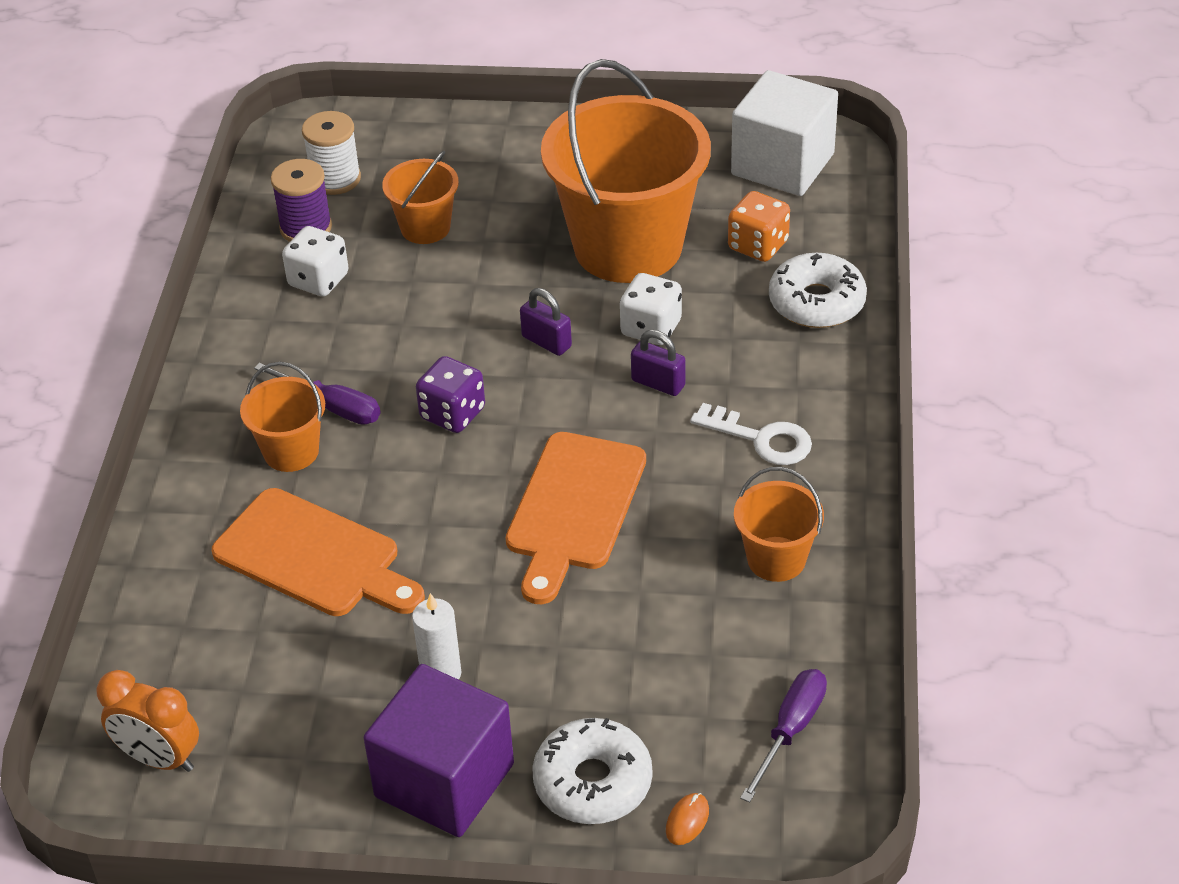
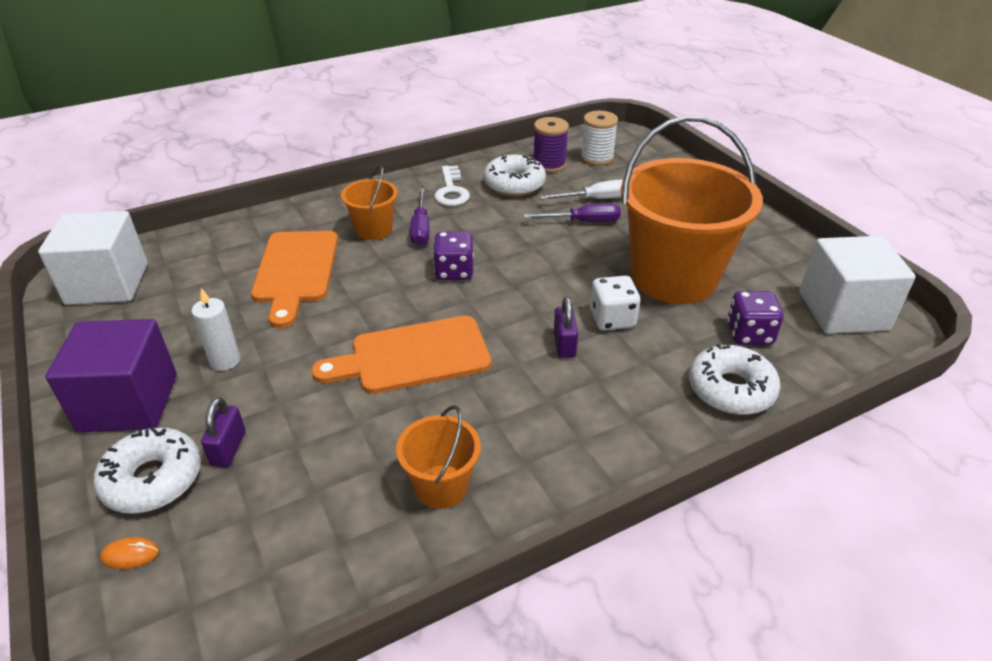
camera: 55 degrees right, 5 degrees down
orange clock [96,670,199,772] -> white cube [38,211,148,305]
white dice [282,226,349,296] -> white donut [484,155,546,196]
orange bucket [382,151,459,244] -> white screwdriver [540,179,623,200]
purple padlock [520,288,572,356] -> purple padlock moved to [201,397,246,467]
white key [690,403,812,465] -> white key moved to [434,166,470,206]
orange dice [728,191,790,262] -> purple dice [727,291,783,345]
purple screwdriver [740,669,827,803] -> purple screwdriver moved to [524,203,621,222]

